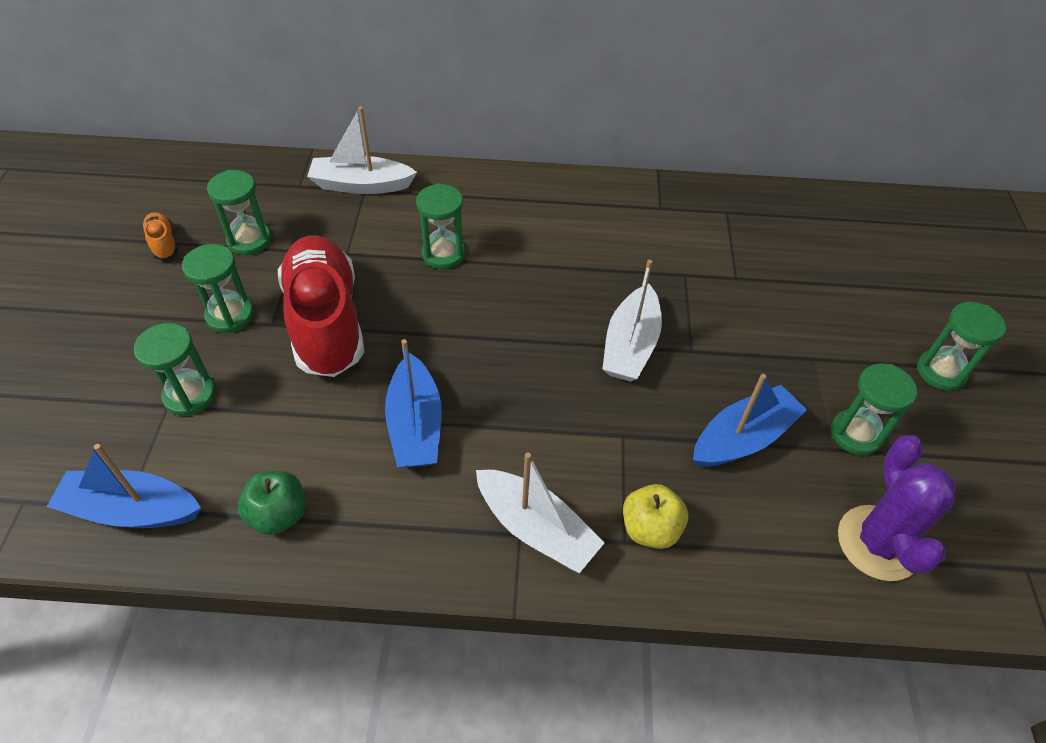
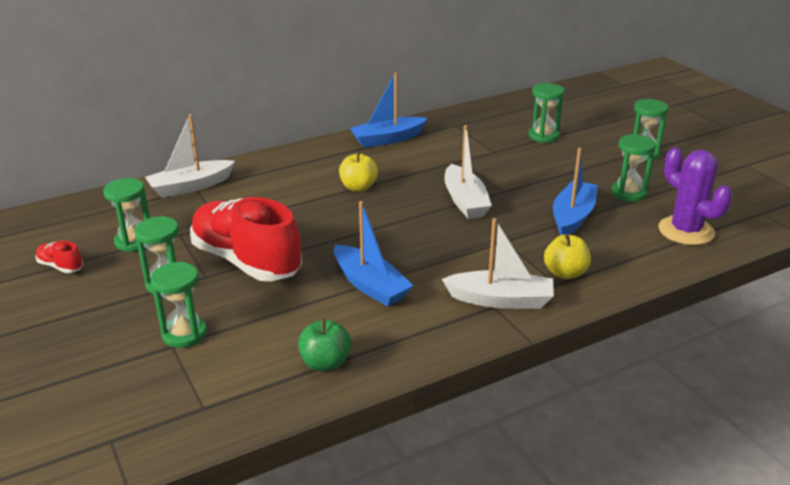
camera: 30 degrees left, 20 degrees down
blue boat [47,444,201,528] -> blue boat moved to [349,72,428,148]
orange shoe [142,212,178,259] -> red shoe [35,241,83,273]
green hourglass [416,183,465,269] -> green hourglass moved to [528,83,565,143]
none -> yellow apple [339,151,378,192]

